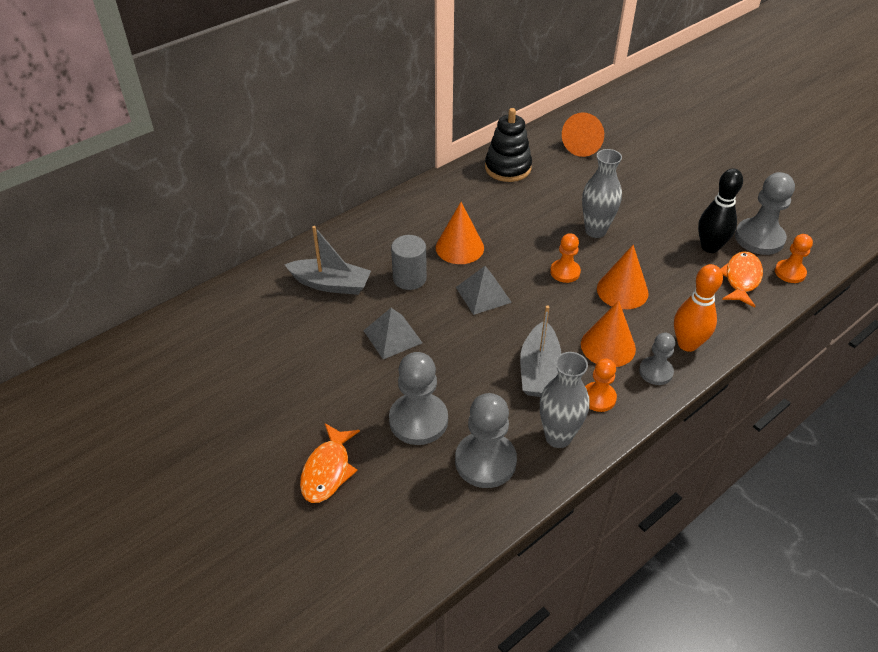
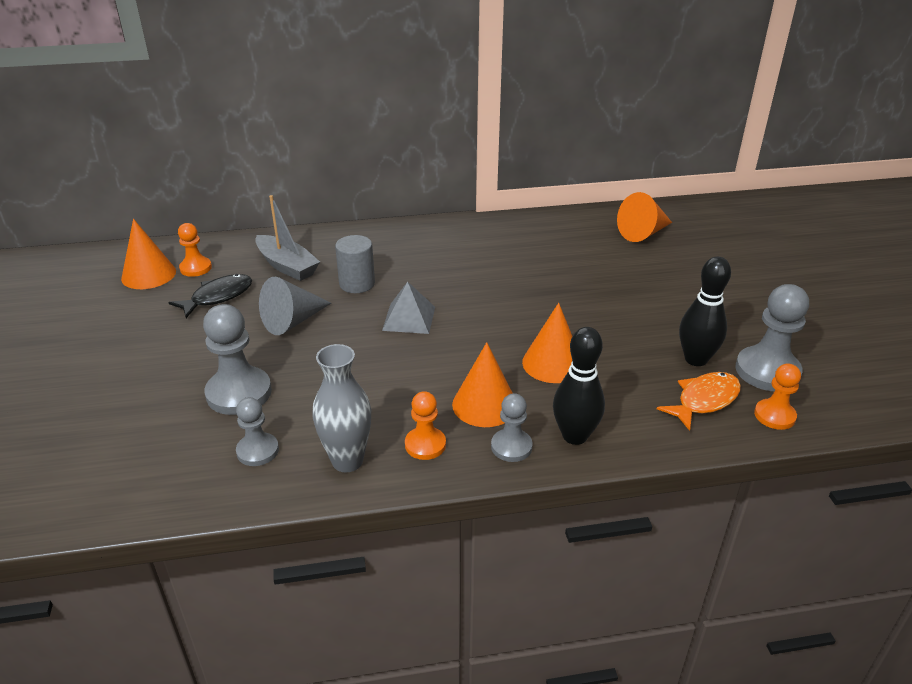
camera: 30 degrees right, 10 degrees down
orange fish [300,423,360,503] -> none
grey pyramid [363,308,422,359] -> grey cone [259,277,331,335]
orange cone [436,202,484,264] -> orange cone moved to [121,219,176,289]
grey pawn [455,393,517,488] -> grey pawn [236,397,279,466], size x0.59
black stacking toy [485,108,532,182] -> none
grey boat [520,305,561,397] -> none
orange pawn [550,233,581,283] -> orange pawn moved to [178,223,212,277]
grey vase [582,149,622,238] -> none
orange bowling pin [674,264,723,352] -> black bowling pin [553,327,605,445]
none -> black fish [168,274,252,318]

